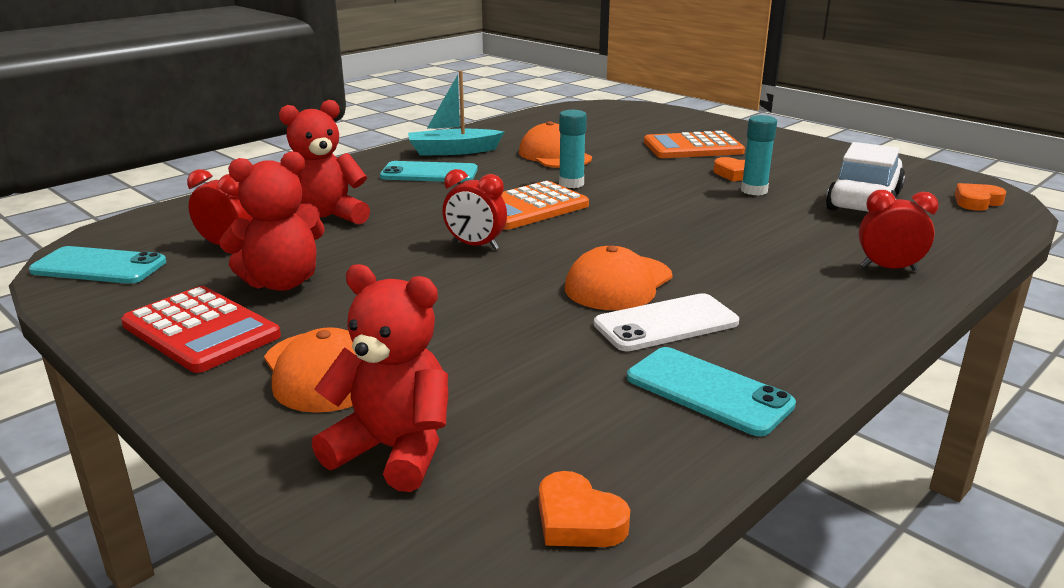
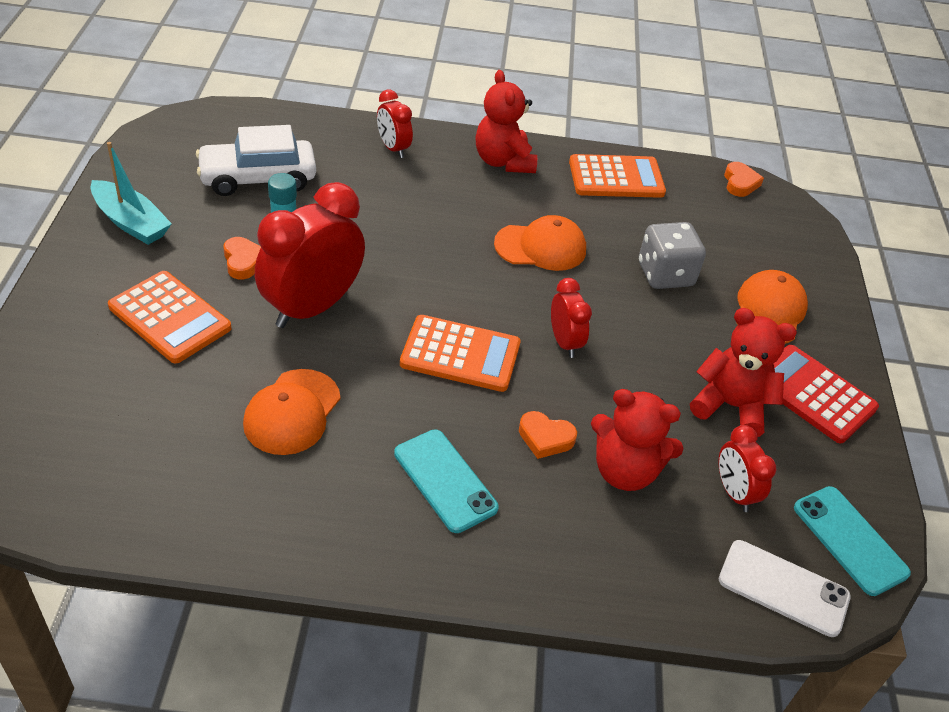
camera: 135 degrees left, 20 degrees up
red calculator [121,286,281,373] -> red calculator turned 45 degrees counterclockwise [773,345,879,443]
red teddy bear [312,264,448,492] -> red teddy bear moved to [475,70,537,173]
turquoise boat [408,71,504,156] -> turquoise boat moved to [90,142,172,245]
turquoise glue stick [559,110,587,188] -> none
white phone [594,293,739,351] -> white phone moved to [719,540,851,637]
turquoise phone [627,347,796,436] -> orange calculator [569,154,666,198]
orange heart [955,183,1006,211] -> orange heart moved to [519,411,577,459]
none -> red clock [255,182,365,328]
none -> grey dice [639,222,706,289]

